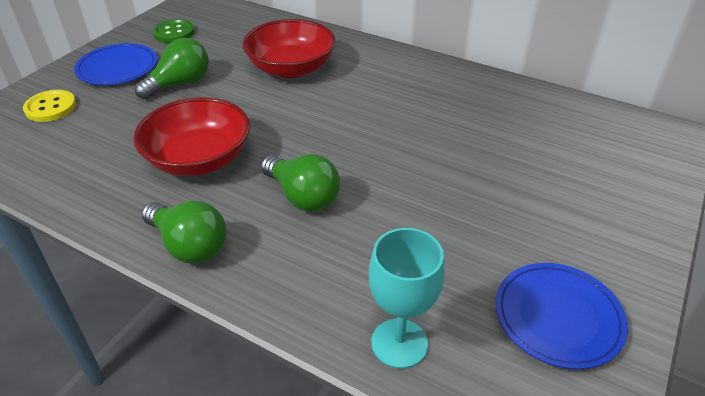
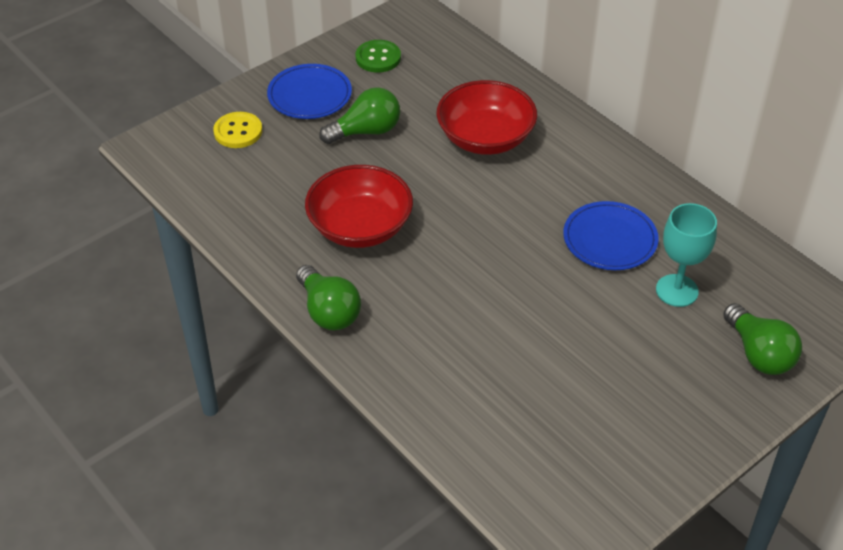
camera: 20 degrees right, 5 degrees up
green light bulb [261,154,340,211] -> green light bulb moved to [723,303,802,375]
turquoise goblet [369,228,445,369] -> turquoise goblet moved to [656,203,717,307]
blue plate [496,263,628,369] -> blue plate moved to [563,201,659,270]

